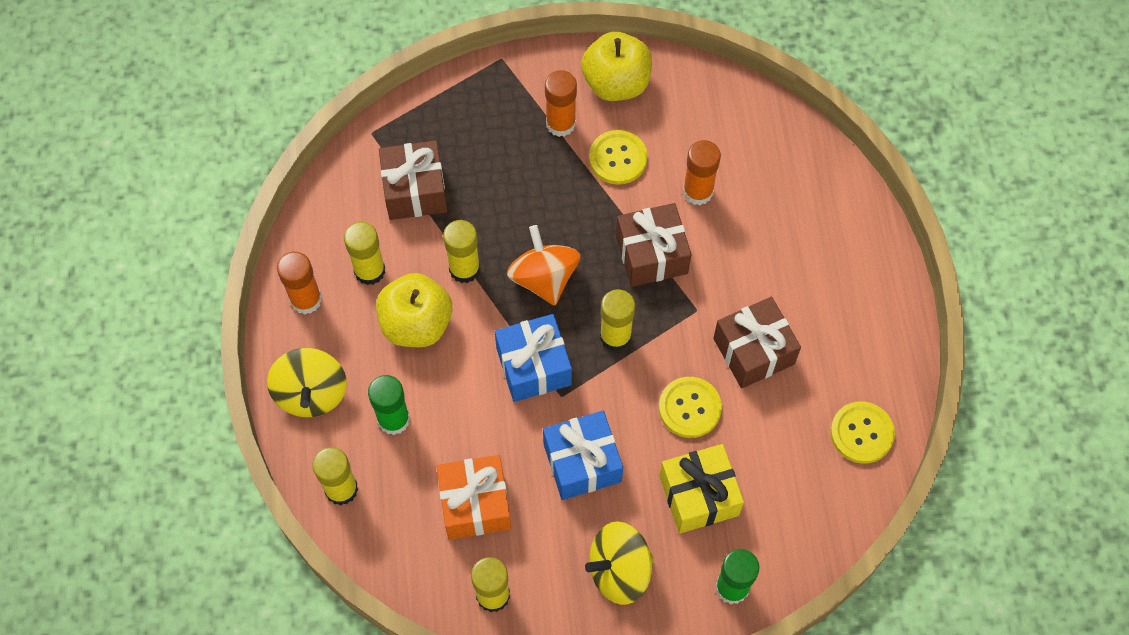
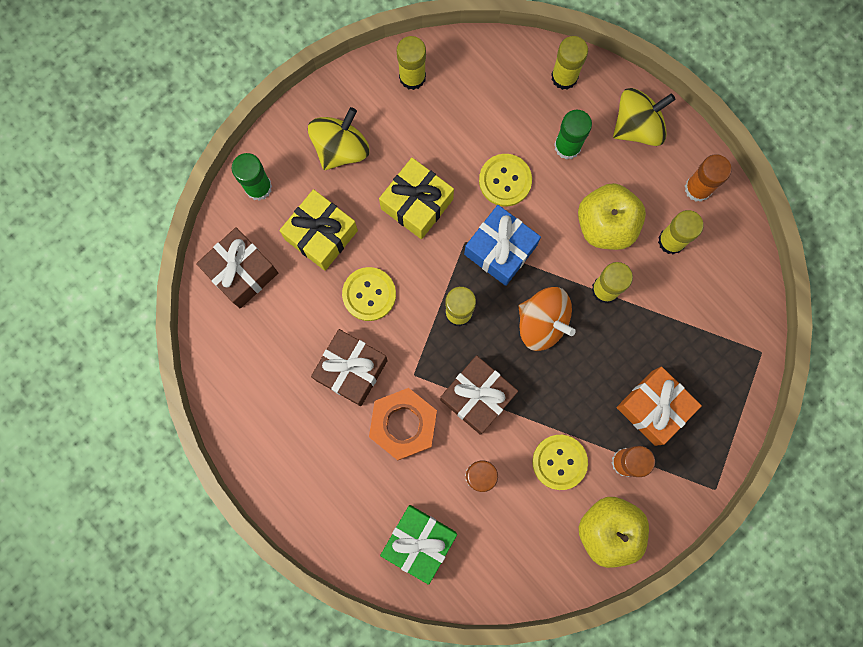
camera: 145 degrees right, 15 degrees up
yellow spinning top [267,348,347,417] -> yellow spinning top turned 105 degrees clockwise [613,88,676,146]
brown gift [379,140,447,220] -> brown gift moved to [196,227,278,309]
orange gift [437,455,511,539] -> orange gift moved to [617,367,702,446]
blue gift [543,411,623,500] -> yellow gift [379,158,454,239]
yellow button [830,401,895,463] -> yellow button moved to [479,154,532,207]
none -> orange nut [369,388,437,460]
none -> green gift [380,505,457,585]

